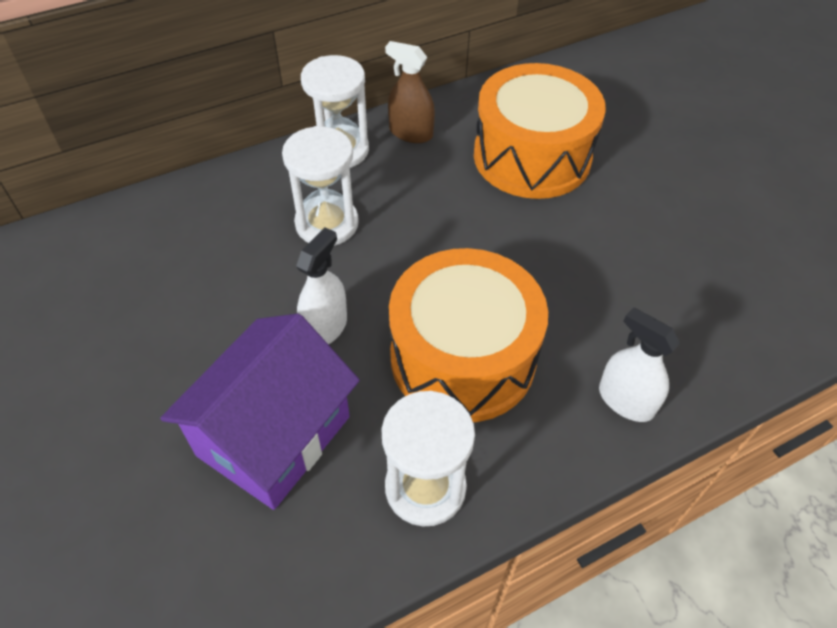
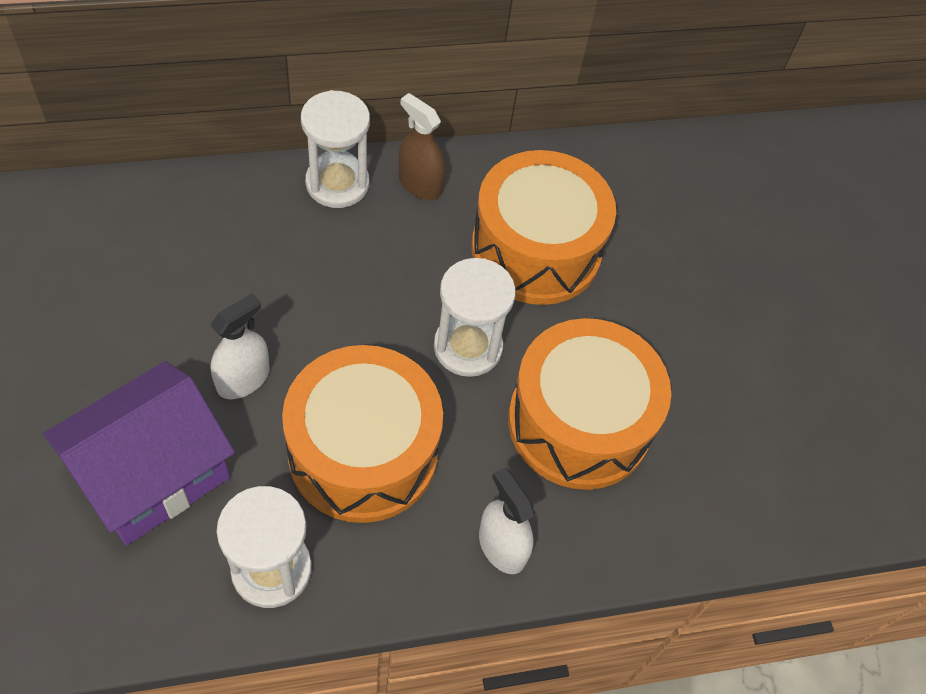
camera: 10 degrees right, 5 degrees up
white hourglass [282,126,359,246] -> white hourglass moved to [434,258,516,377]
none -> orange drum [508,318,671,490]

